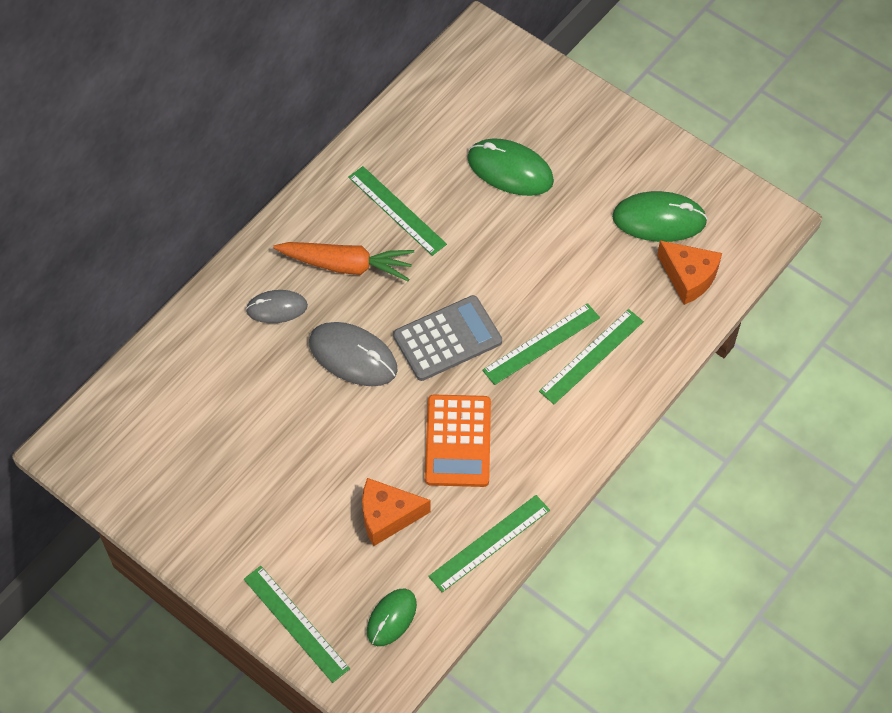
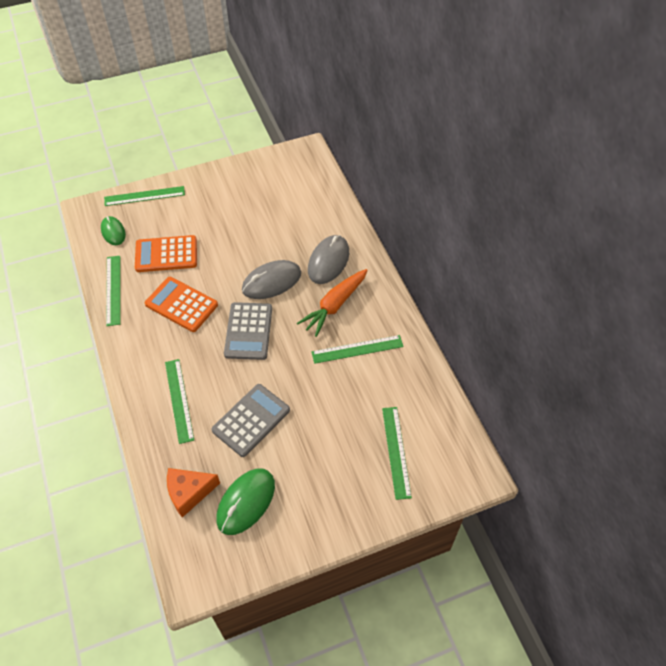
camera: 120 degrees right, 5 degrees down
grey mouse [246,290,308,323] -> grey mouse [308,235,349,284], size x1.58
orange cheese [362,478,431,546] -> orange calculator [135,235,197,272]
green mouse [467,138,554,196] -> none
green ruler [482,303,600,385] -> green ruler moved to [382,407,412,500]
none -> grey calculator [212,384,290,457]

